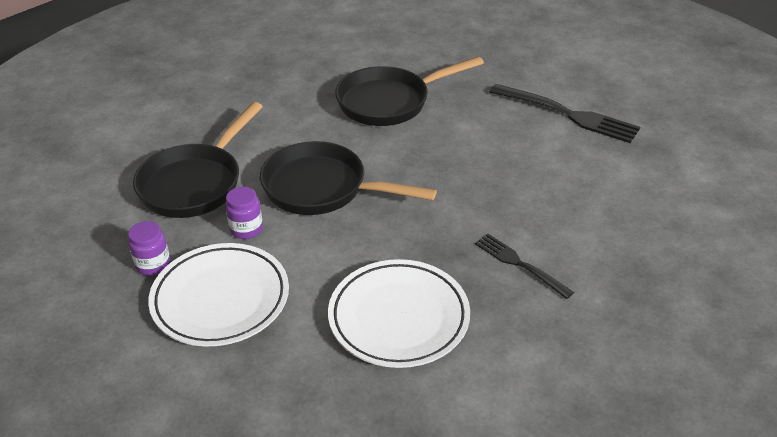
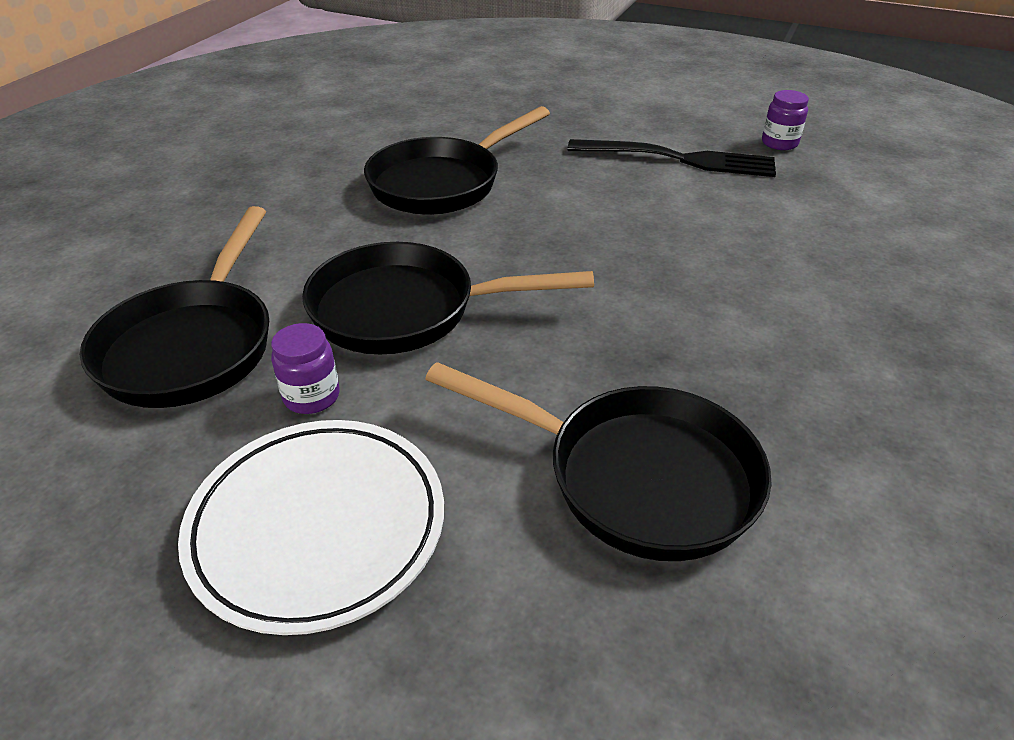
camera: 20 degrees left, 0 degrees up
purple jar [128,221,170,276] -> purple jar moved to [762,90,809,150]
white plate [328,259,470,368] -> black pan [425,362,771,561]
black fork [475,234,574,299] -> none

